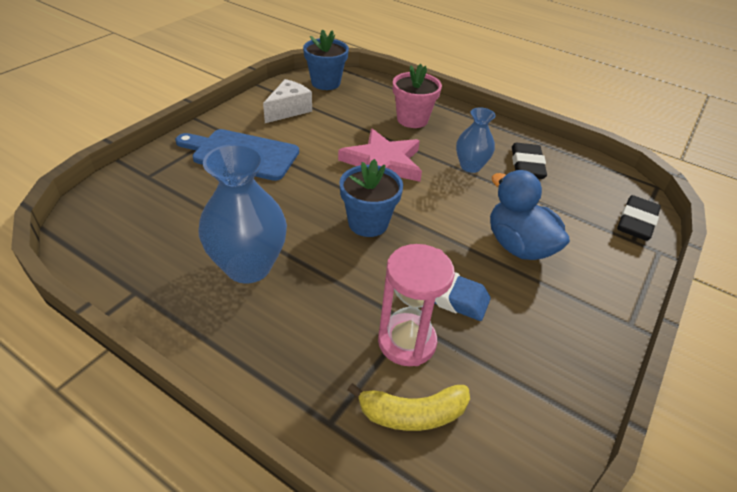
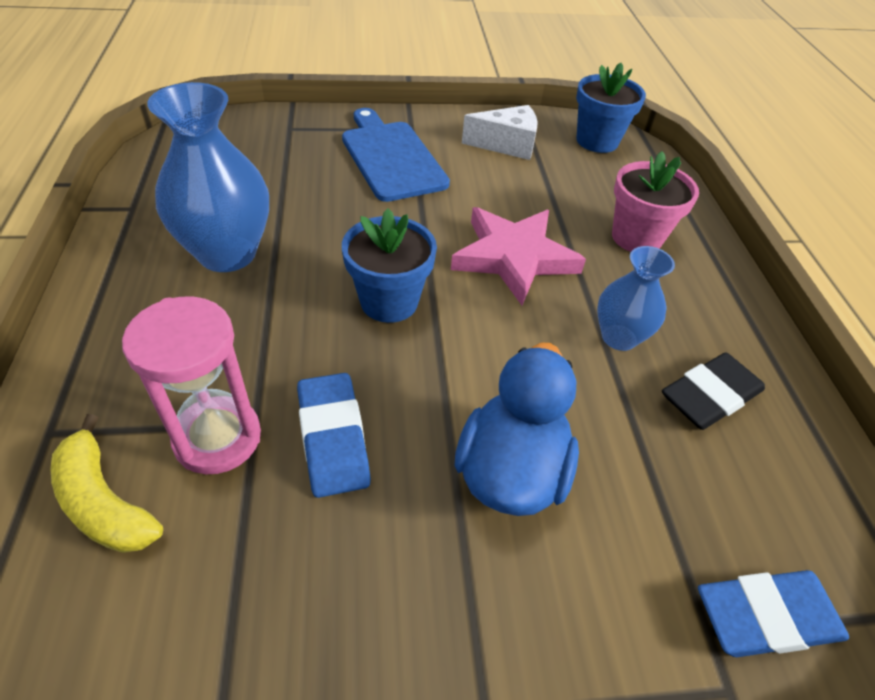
camera: 50 degrees right, 5 degrees up
black eraser [617,195,661,241] -> blue eraser [698,570,849,657]

